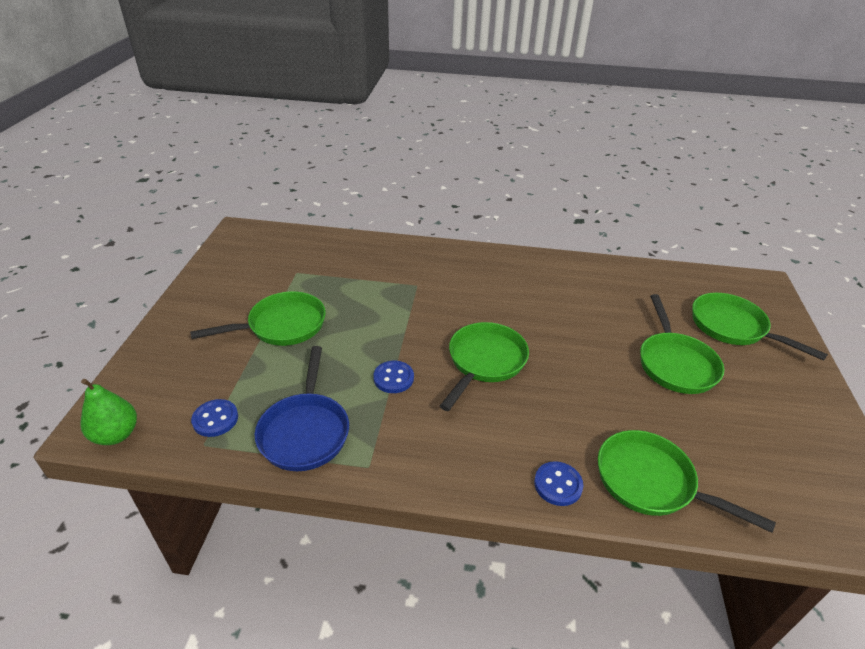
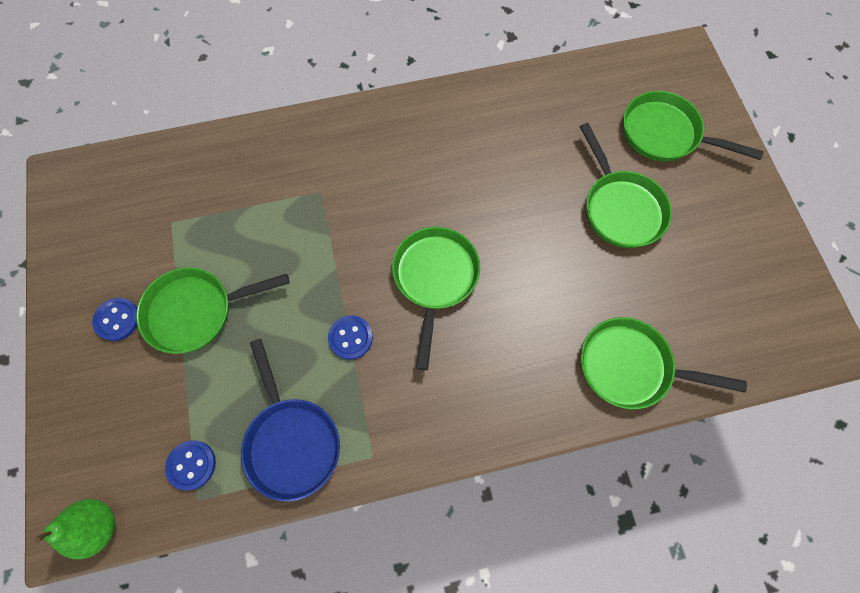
camera: 20 degrees left, 30 degrees up
green pan [190,291,326,346] -> green pan turned 150 degrees counterclockwise [136,267,290,354]
blue button [534,461,583,506] -> blue button moved to [92,298,137,341]

